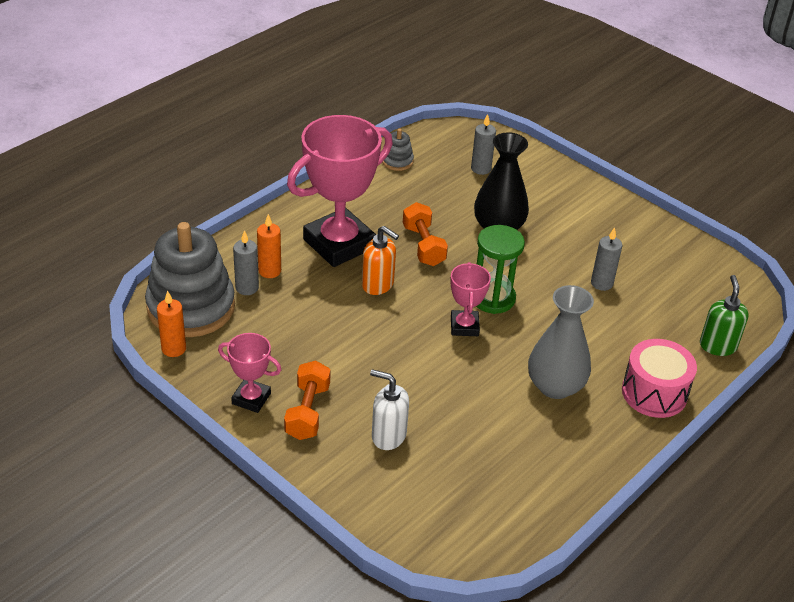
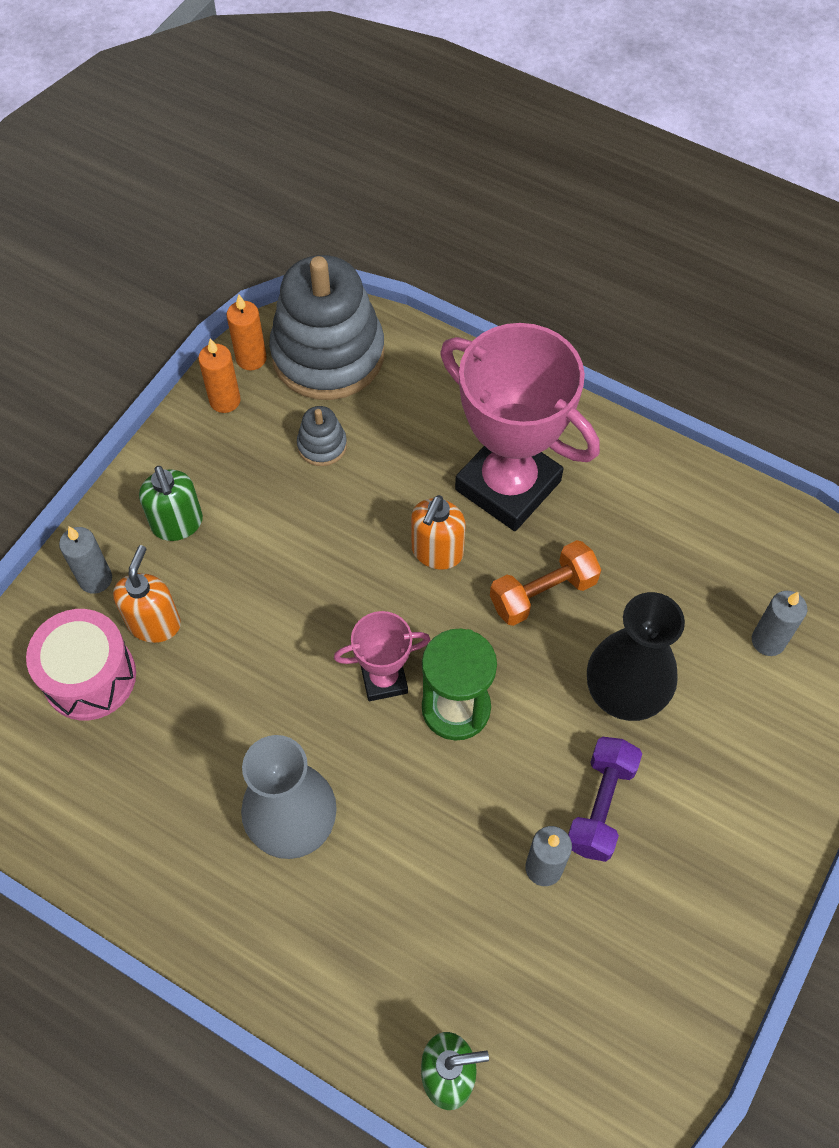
camera: 80 degrees right, 20 degrees up
pink trophy [218,333,281,413] -> none
grey candle [233,230,259,295] -> grey candle moved to [59,527,112,594]
orange candle [257,214,281,278] -> orange candle moved to [198,338,241,413]
orange dumbbell [284,361,330,440] -> green soap dispenser [139,466,203,541]
white soap dispenser [370,369,409,450] -> orange soap dispenser [113,545,181,643]
grey stacking toy [382,129,414,171] -> grey stacking toy moved to [297,406,347,466]
pink drum [622,339,697,418] -> pink drum moved to [26,609,136,720]
none -> purple dumbbell [568,737,642,862]

